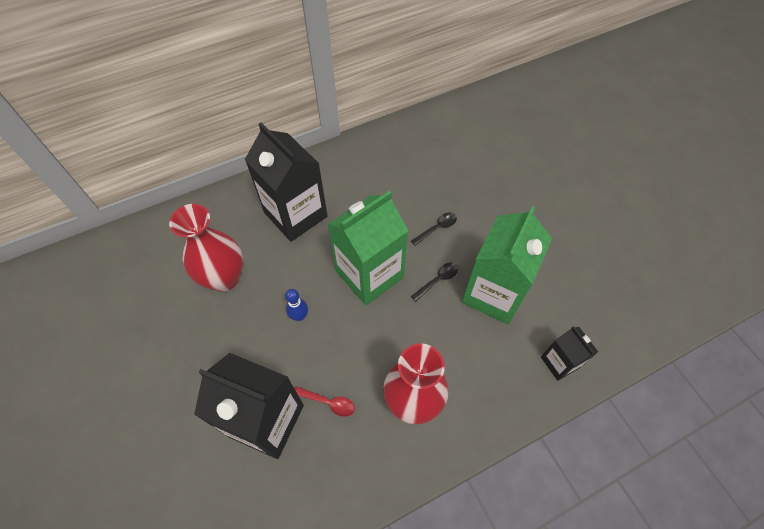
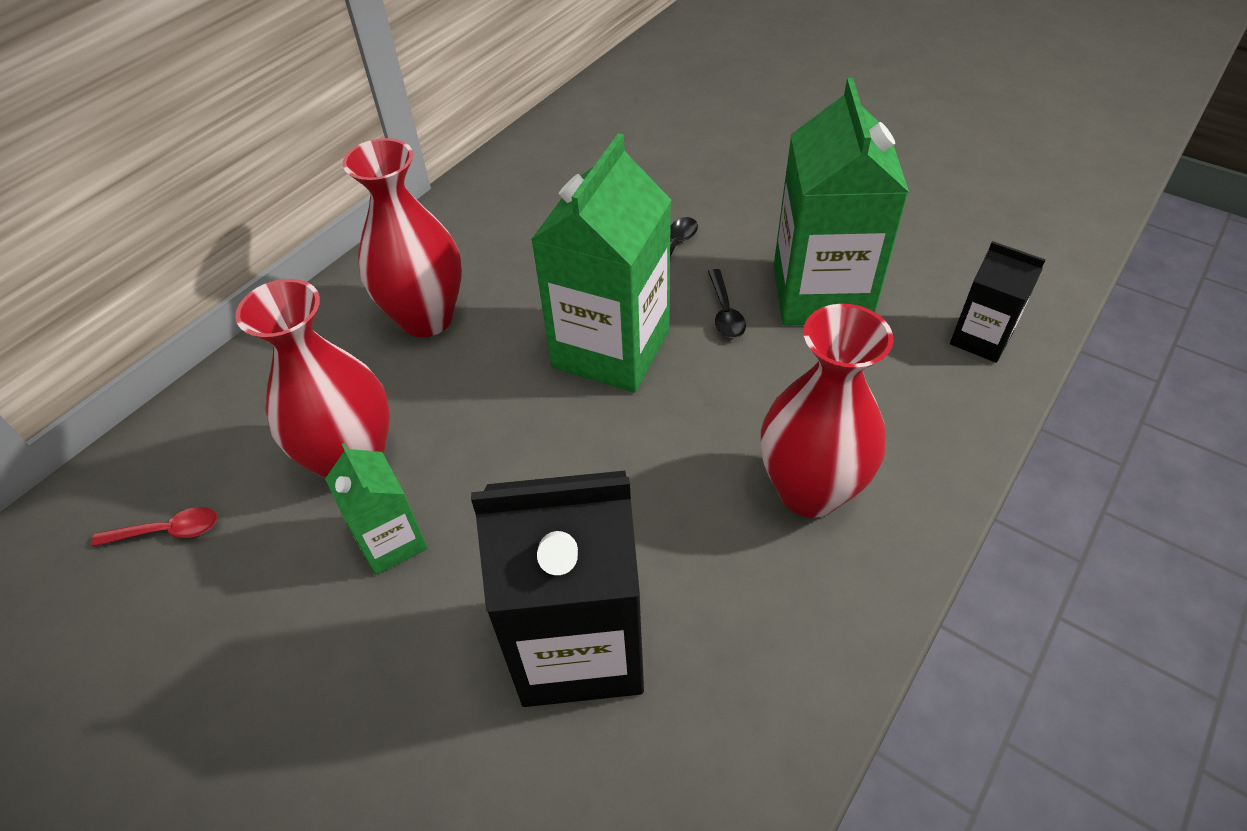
camera: 25 degrees left, 10 degrees down
black carton [245,123,328,242] -> red vase [342,138,462,337]
blue bowling pin [285,289,308,321] -> none
red spoon [295,386,355,417] -> red spoon moved to [91,507,217,547]
black spoon [411,263,458,301] -> black spoon turned 150 degrees clockwise [708,269,746,338]
none -> green carton [325,443,428,575]

